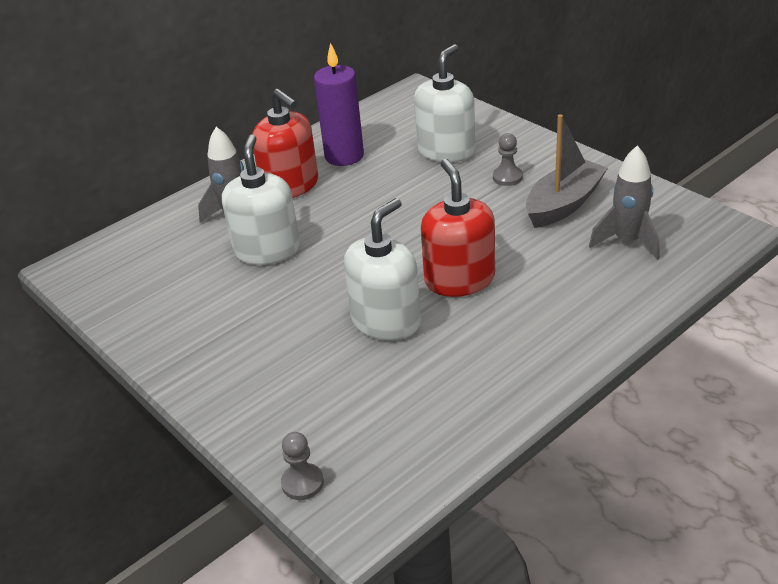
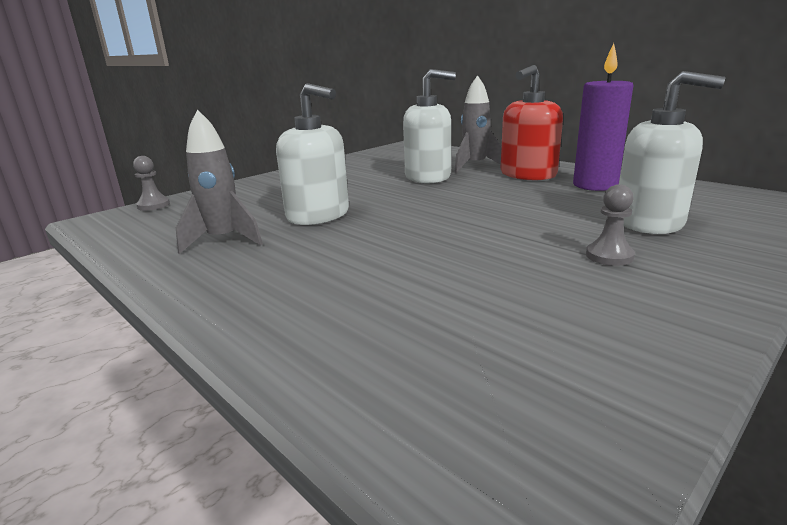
camera: 85 degrees right, 15 degrees down
red soap dispenser [421,159,495,297] -> none
grey boat [526,114,608,228] -> none
grey rocket [589,145,660,260] -> grey rocket moved to [176,110,263,254]

